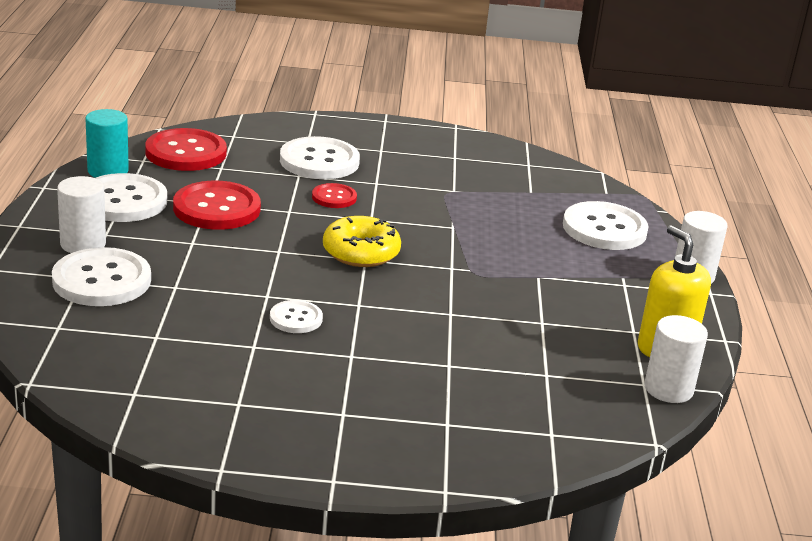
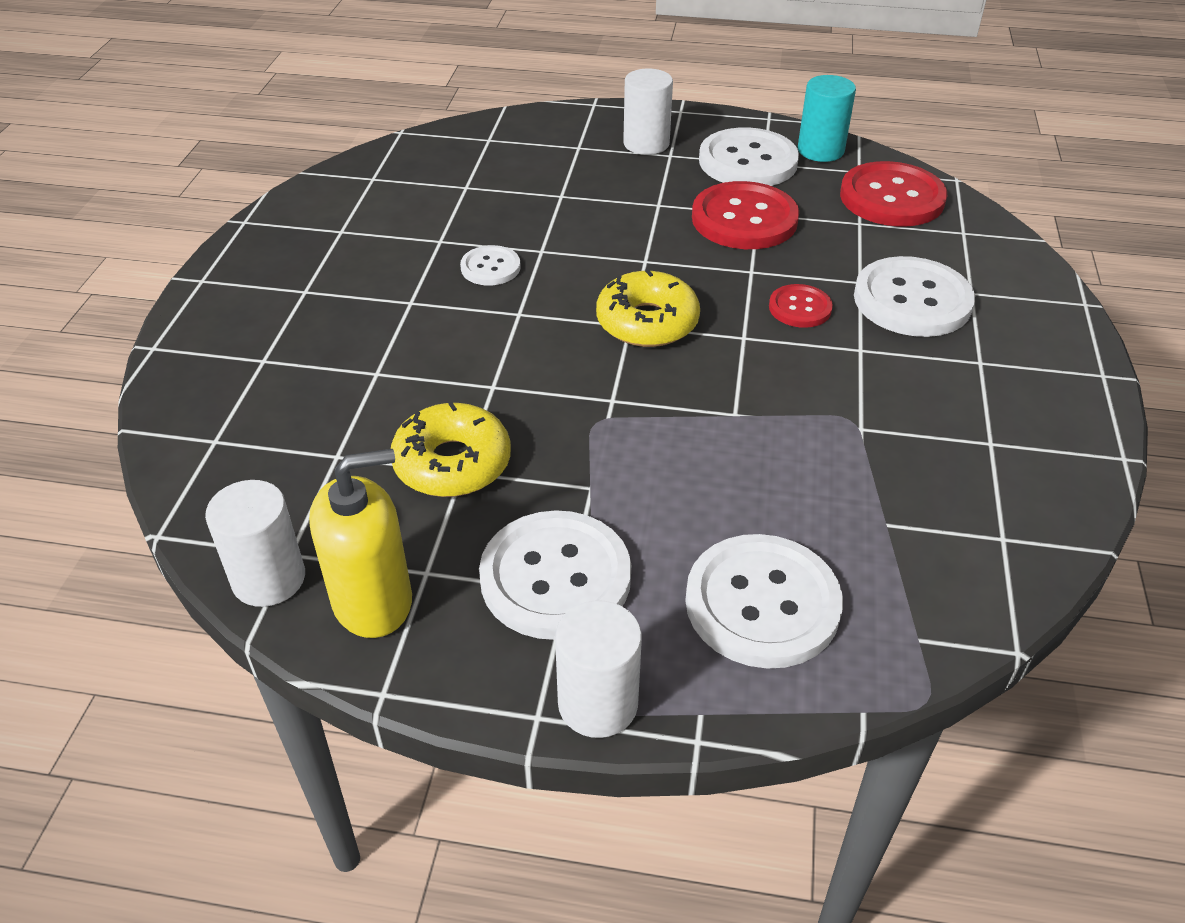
camera: 100 degrees right, 15 degrees up
white button [52,247,151,306] -> white button moved to [479,510,631,640]
none -> yellow donut [391,402,511,497]

